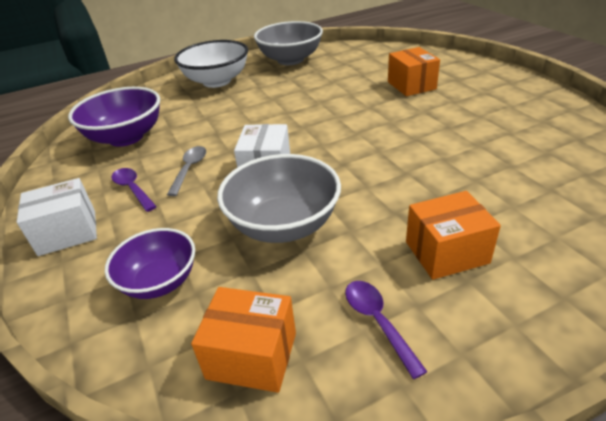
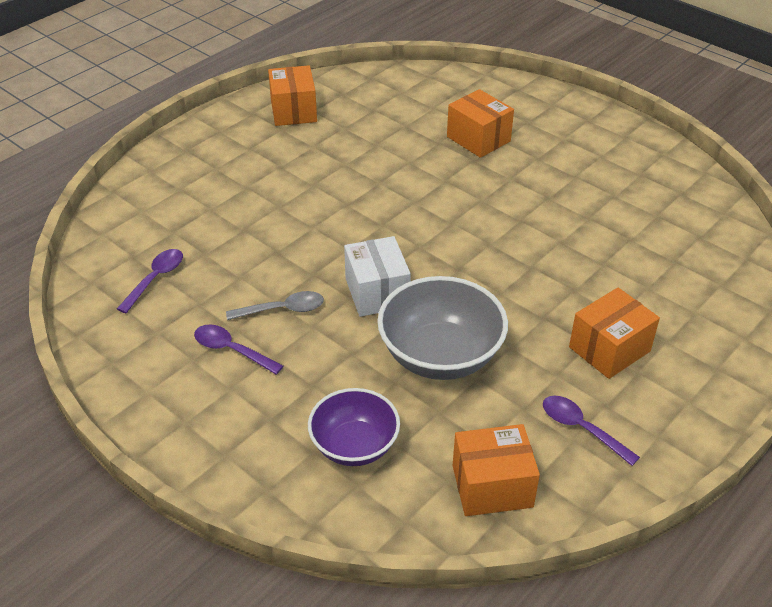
camera: 25 degrees left, 5 degrees up
white box [17,178,97,256] -> none
purple bowl [68,87,160,147] -> purple spoon [117,249,183,313]
grey spoon [167,146,206,196] -> grey spoon turned 90 degrees clockwise [226,291,324,320]
white bowl [174,40,248,88] -> none
grey bowl [254,21,323,65] -> orange box [268,65,317,126]

